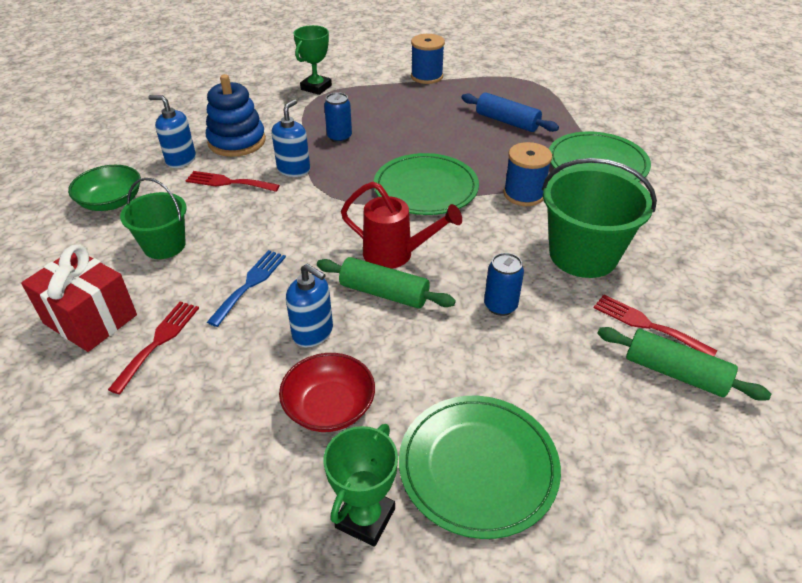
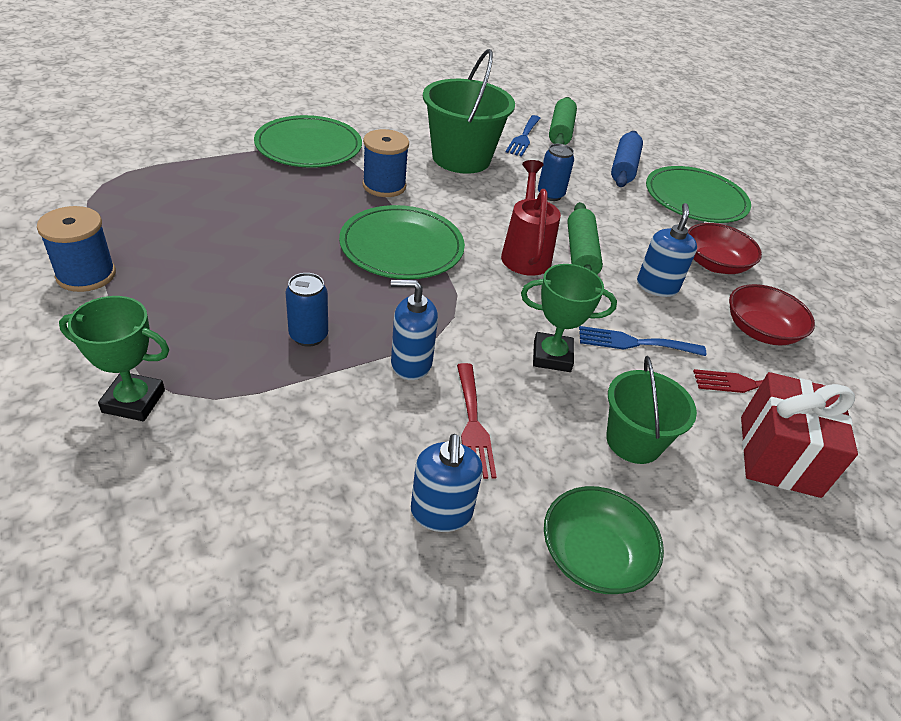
camera: 115 degrees left, 0 degrees up
blue stacking toy [206,74,266,157] -> none
green trophy [323,424,398,547] -> green trophy moved to [521,264,617,372]
blue rolling pin [461,92,559,132] -> blue rolling pin moved to [611,131,643,187]
red fork [594,295,717,356] -> blue fork [506,115,541,157]
none -> red bowl [729,284,815,345]

